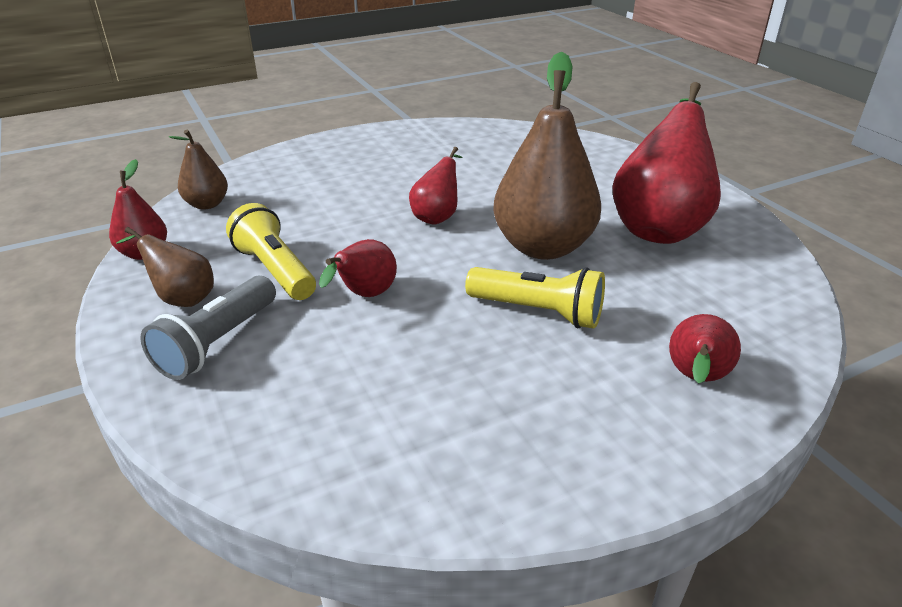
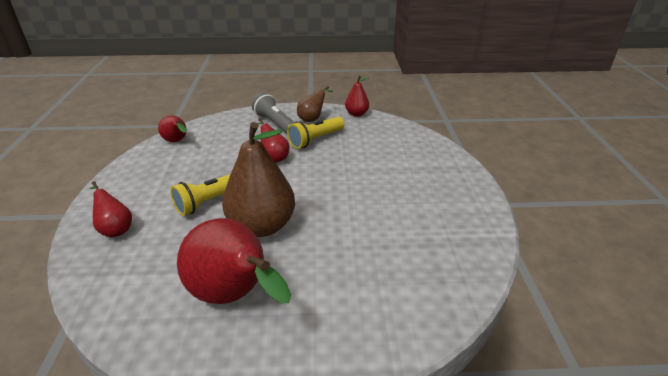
camera: 115 degrees right, 0 degrees up
brown pear [169,130,228,209] -> none
yellow flashlight [226,203,316,300] -> yellow flashlight turned 150 degrees clockwise [287,117,344,149]
red pear [409,147,462,225] -> red pear moved to [158,115,187,142]

